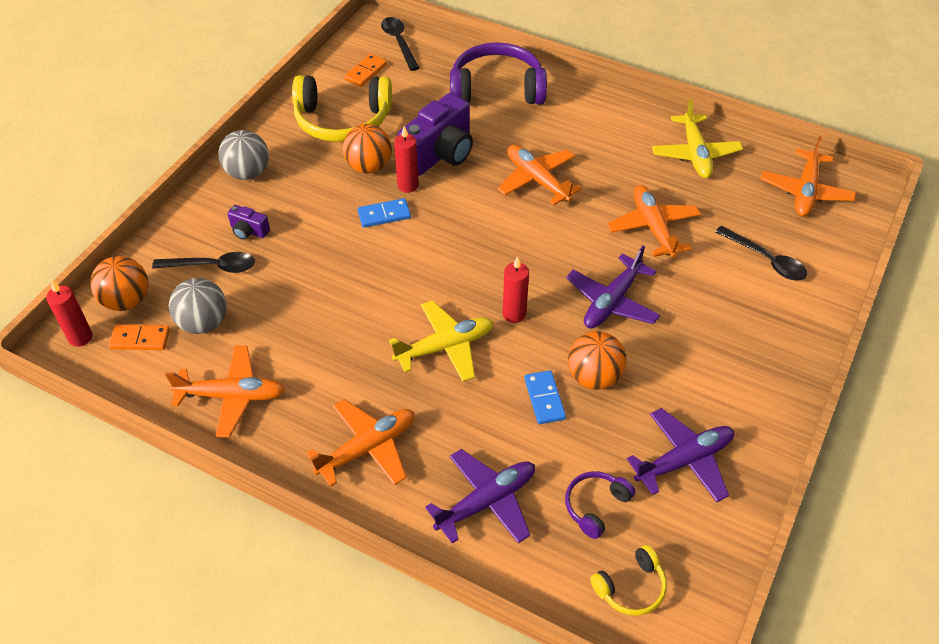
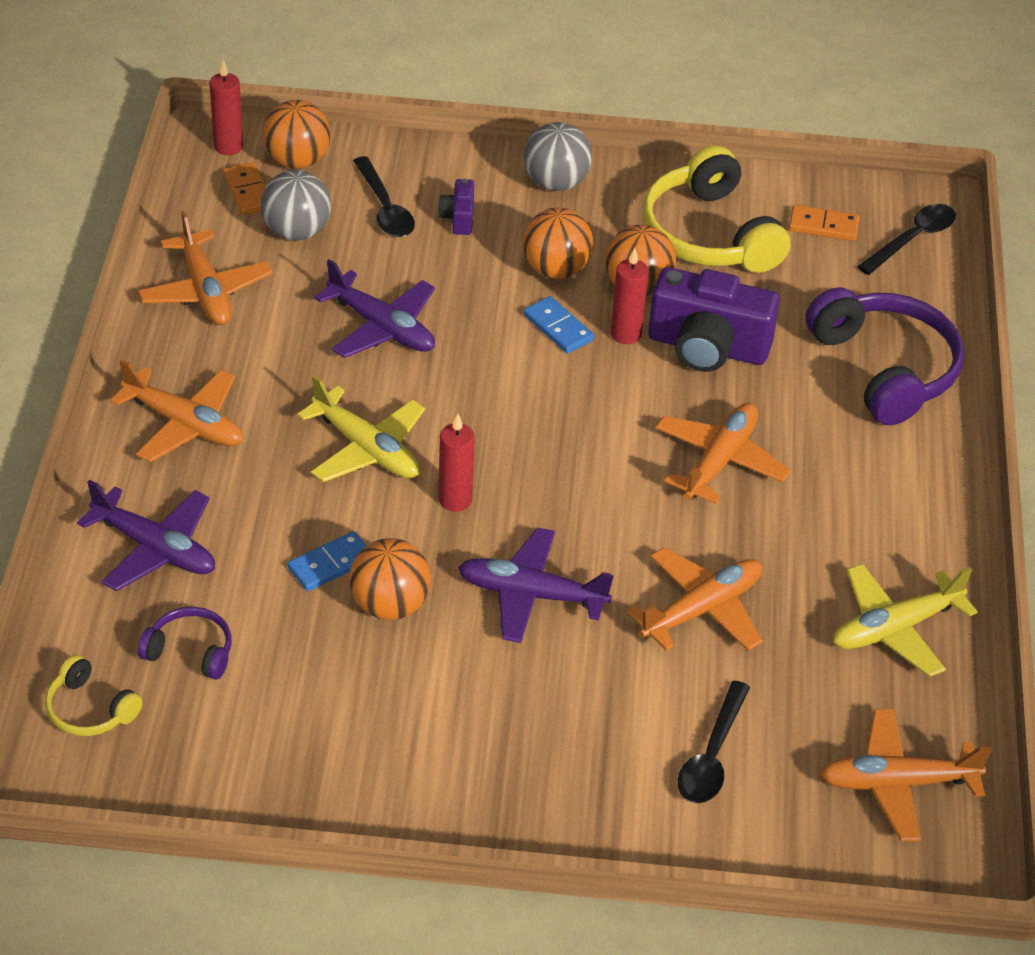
camera: 65 degrees right, 5 degrees down
purple plane [627,408,734,502] -> purple plane moved to [314,259,435,358]
none -> orange ball [523,207,593,279]

